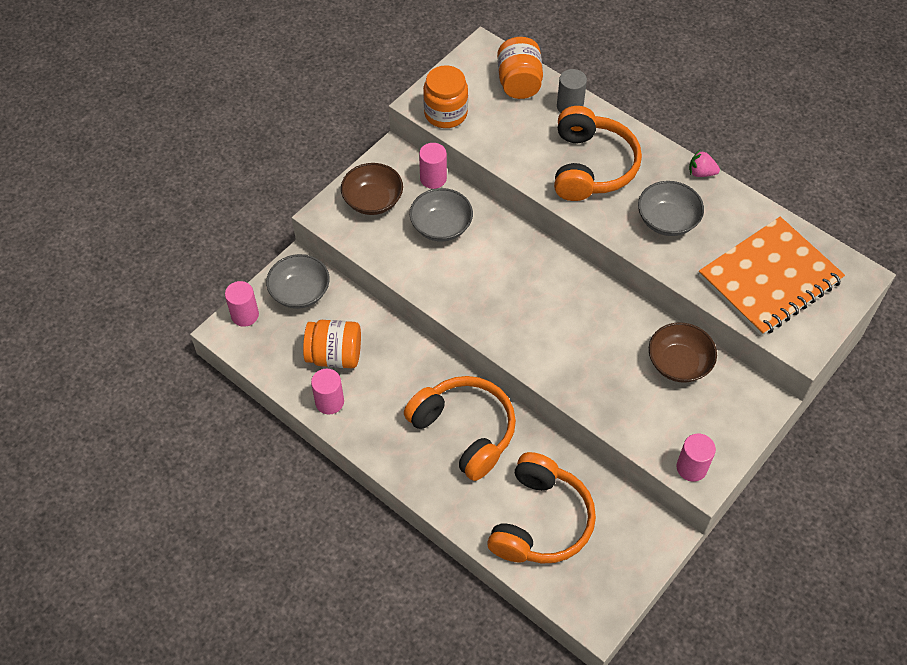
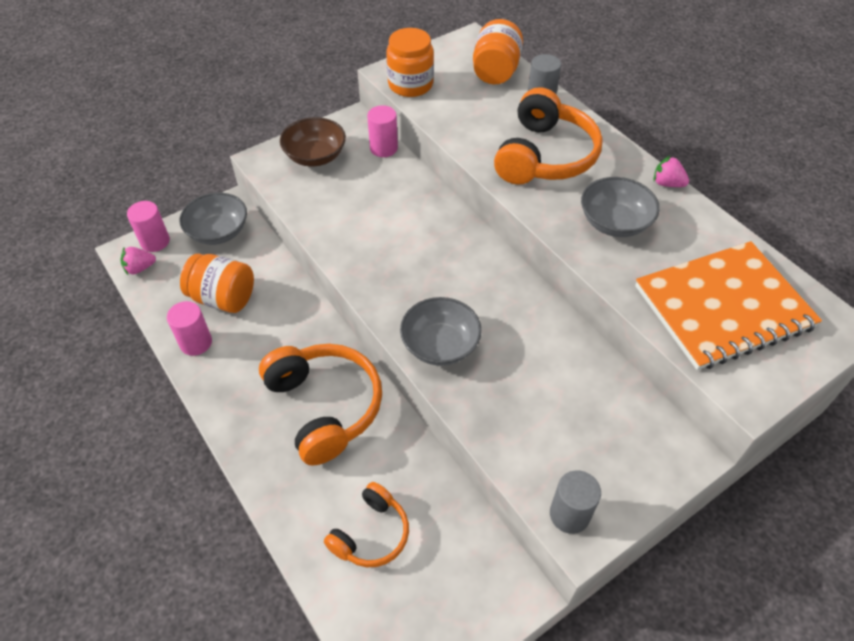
camera: 15 degrees right, 5 degrees down
grey bowl [410,188,473,242] -> grey bowl moved to [400,297,482,366]
orange headphones [487,452,596,563] -> orange headphones [324,482,409,567], size x0.59
brown bowl [649,322,717,383] -> none
pink cylinder [676,434,716,482] -> grey cylinder [550,470,601,534]
none -> pink strawberry [120,247,156,275]

